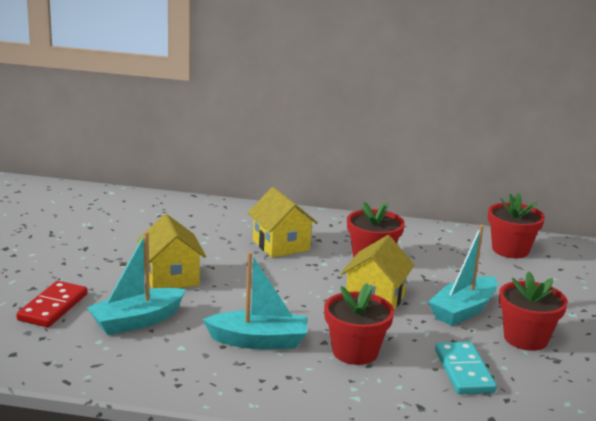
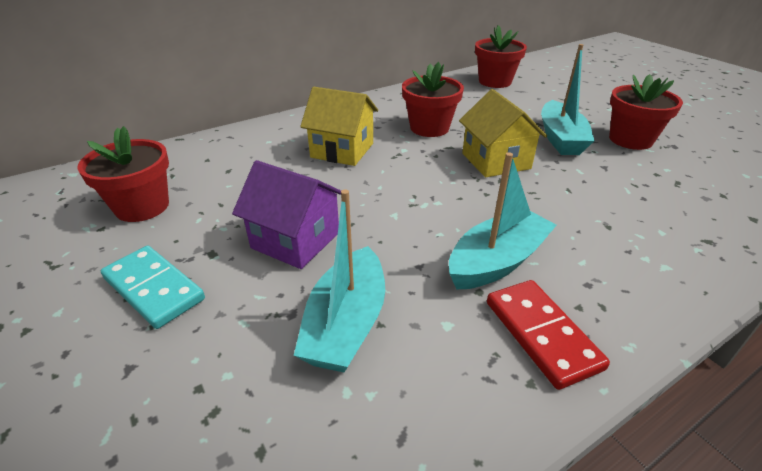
camera: 40 degrees left, 15 degrees up
red domino [16,281,87,327] -> red domino moved to [487,280,610,390]
yellow house [137,214,206,288] -> purple house [232,160,341,269]
red flower pot [324,284,394,365] -> red flower pot moved to [77,126,169,222]
turquoise domino [435,342,497,394] -> turquoise domino moved to [101,246,205,329]

